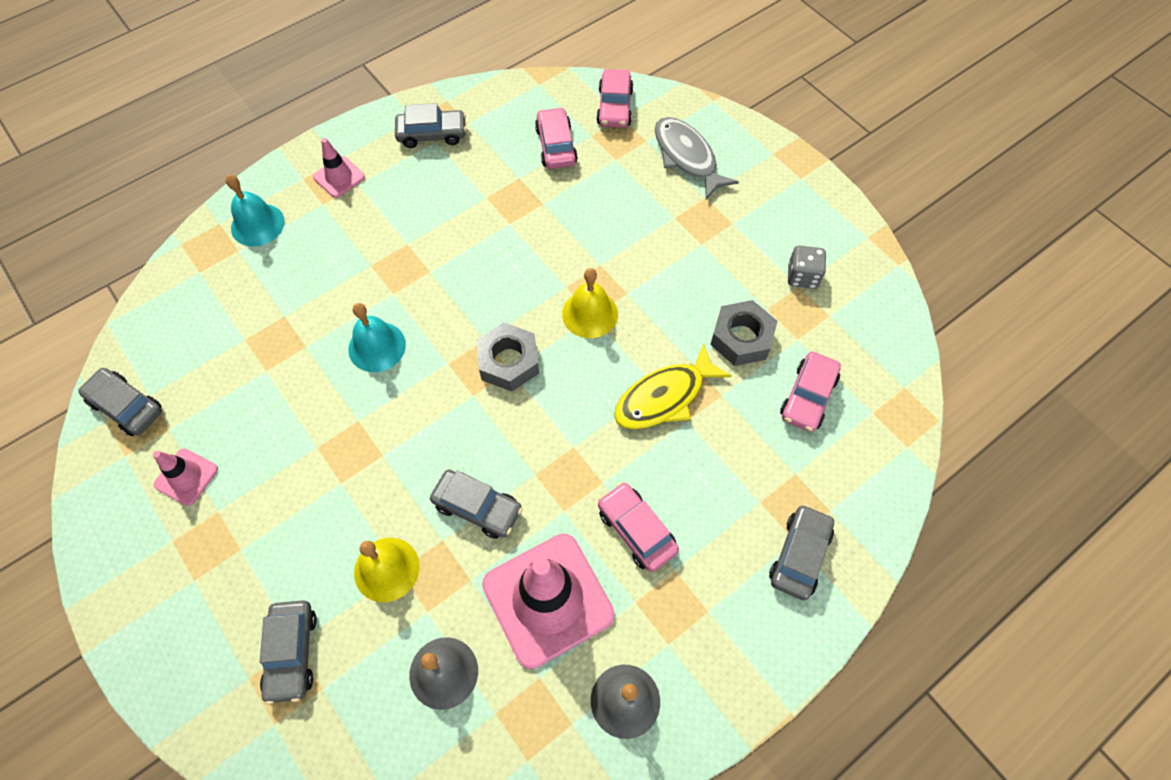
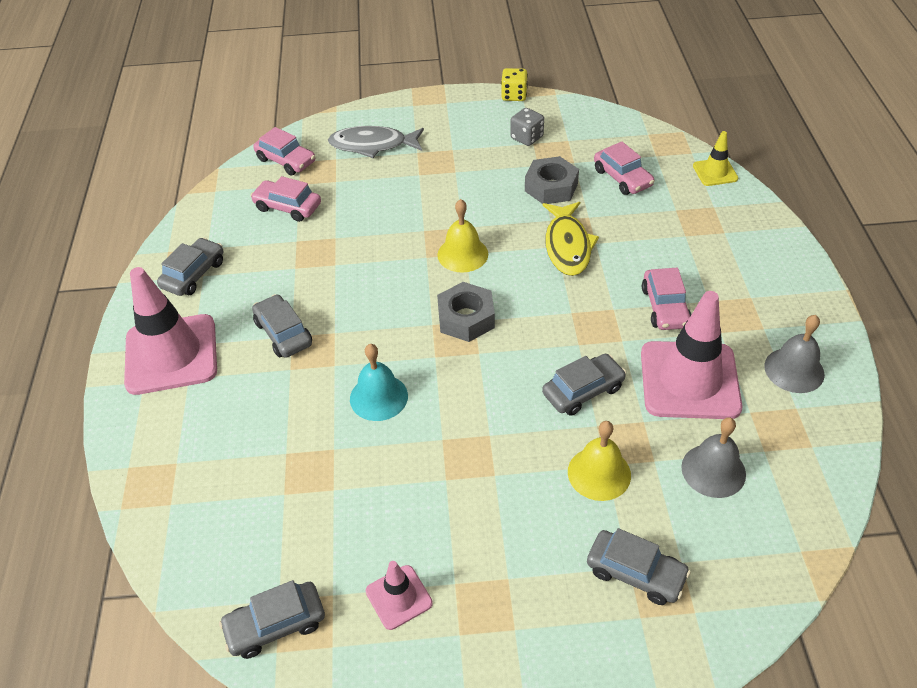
camera: 55 degrees left, 15 degrees down
turquoise bell [226,174,285,247] -> none
pink traffic cone [313,138,365,198] -> pink traffic cone [124,267,217,395], size x2.05
pink car [598,482,679,572] -> pink car turned 90 degrees counterclockwise [642,268,692,330]
grey car [769,504,834,600] -> grey car moved to [252,294,312,358]
none -> yellow dice [501,68,528,101]
none -> yellow traffic cone [693,131,738,186]

